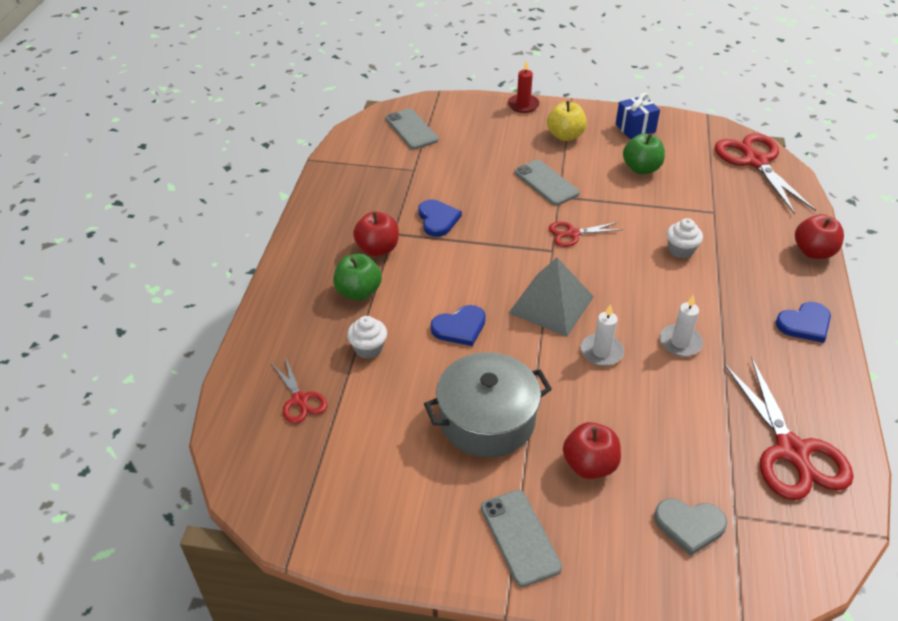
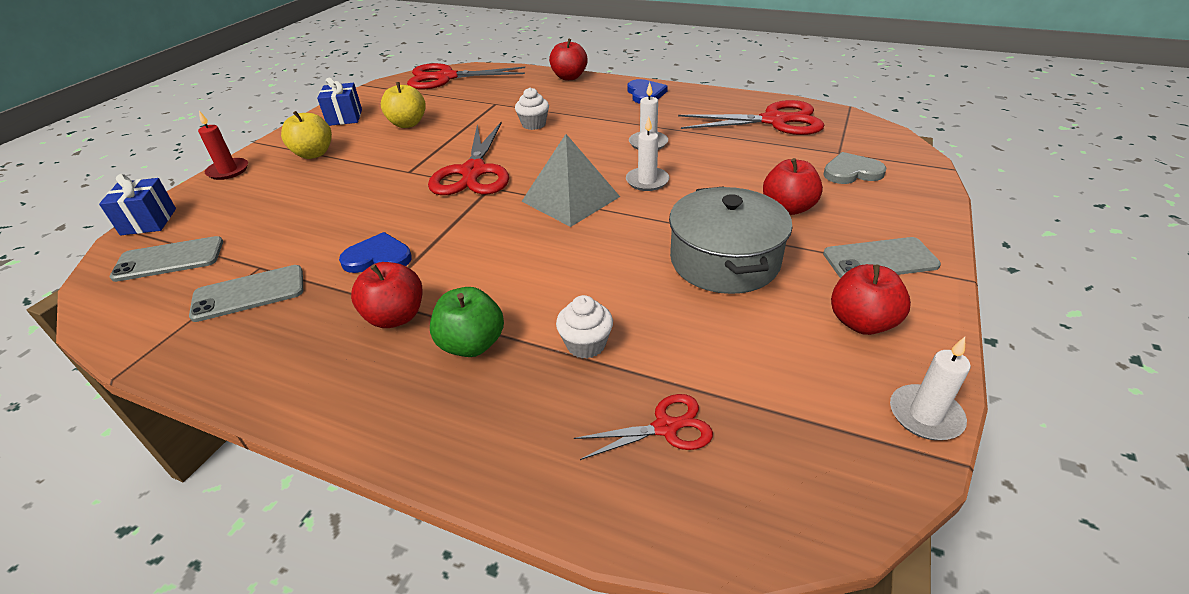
camera: 75 degrees left, 5 degrees down
blue heart [431,305,486,346] -> none
grey phone [514,160,580,206] -> grey phone moved to [189,265,303,322]
red scissors [549,222,623,247] -> red scissors [428,122,509,195], size x1.91
green apple [623,133,665,174] -> yellow apple [381,82,426,128]
grey heart [654,498,727,556] -> grey heart turned 120 degrees counterclockwise [823,152,886,184]
none -> blue gift [99,174,176,235]
none -> red apple [831,264,911,335]
none -> white candle [890,337,971,440]

